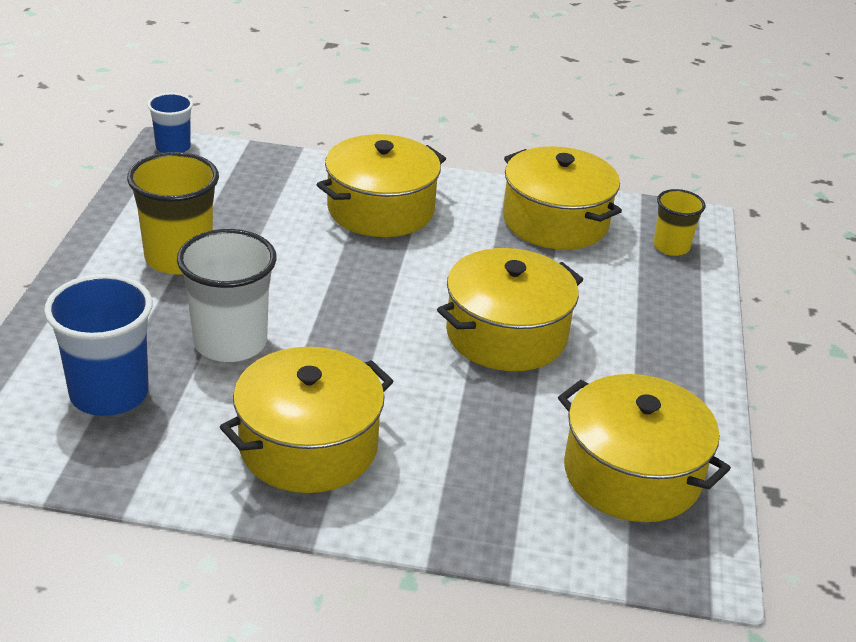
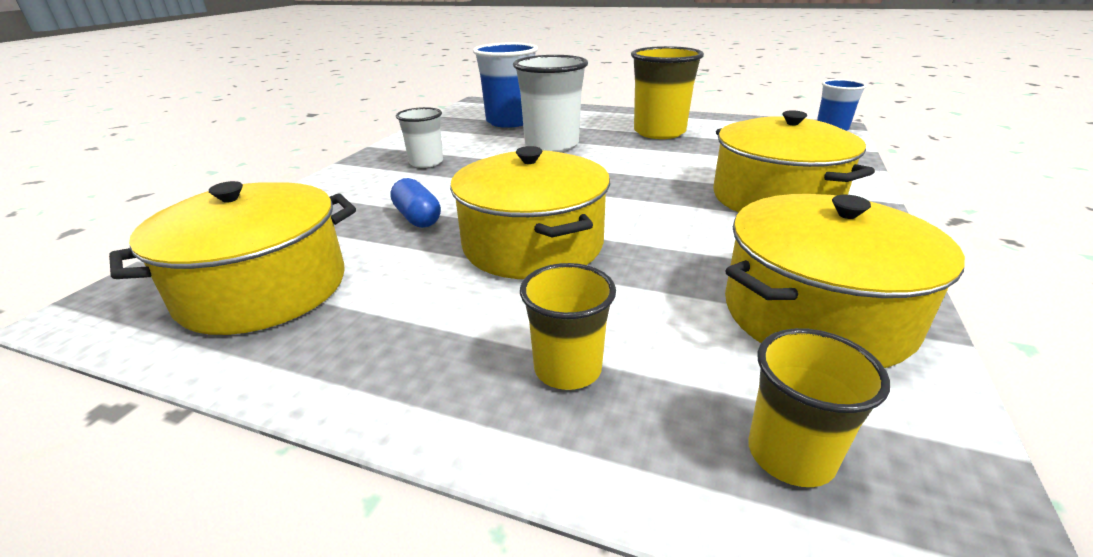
camera: 105 degrees right, 5 degrees down
yellow pot [220,347,394,493] -> white cup [396,107,443,168]
none -> blue capsule [390,178,441,228]
none -> yellow cup [520,263,616,390]

